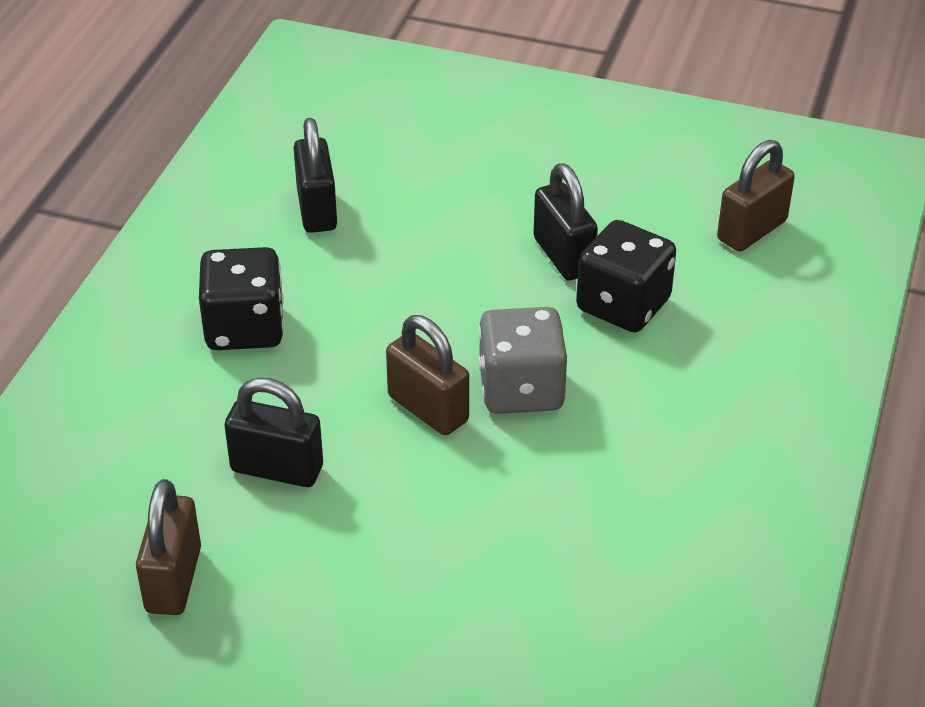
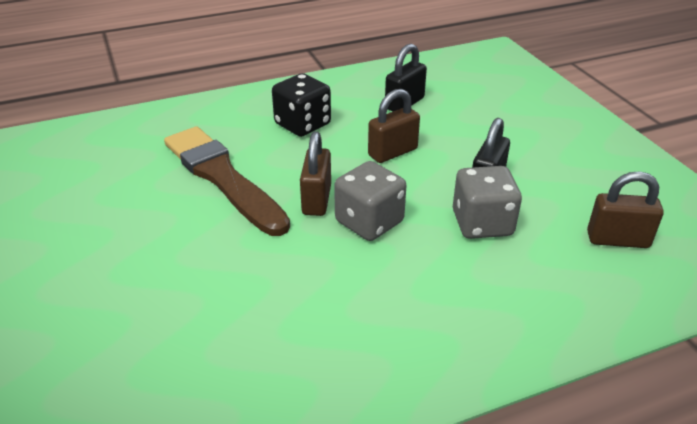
camera: 50 degrees right, 5 degrees down
brown padlock [136,479,201,615] -> brown padlock moved to [368,89,420,163]
black padlock [225,378,323,487] -> brown brush [164,126,290,236]
black dice [576,220,676,332] -> grey dice [453,166,522,239]

